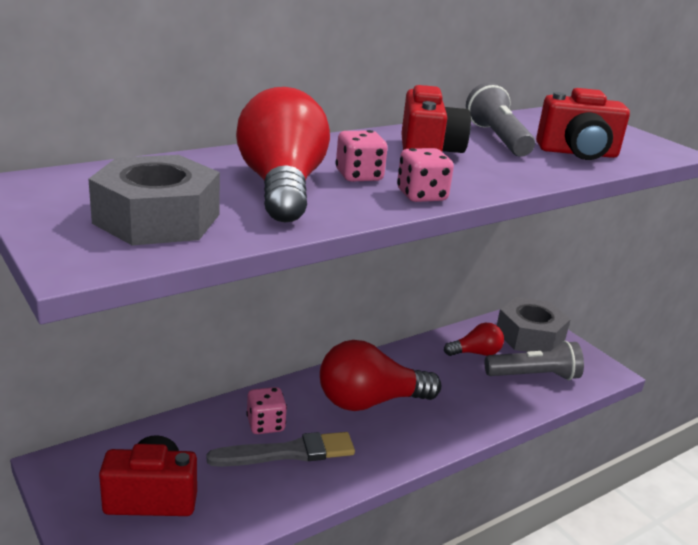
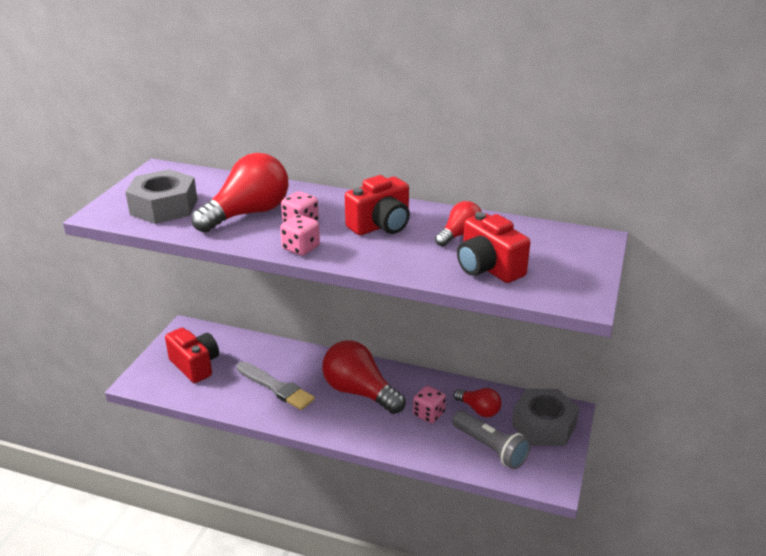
camera: 55 degrees right, 5 degrees up
pink dice [246,387,287,434] -> pink dice moved to [413,386,446,423]
grey flashlight [466,83,535,157] -> red light bulb [435,201,482,247]

